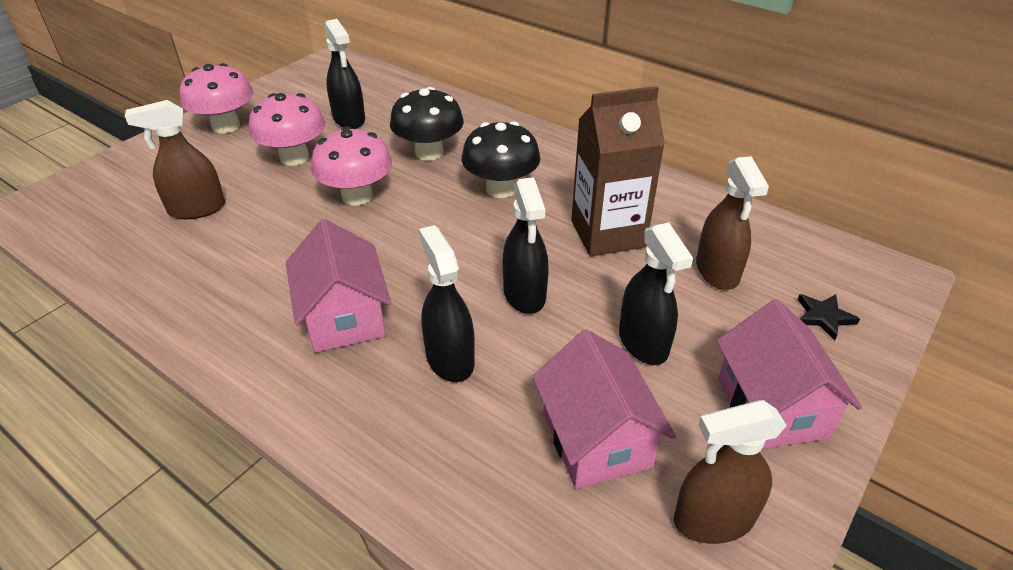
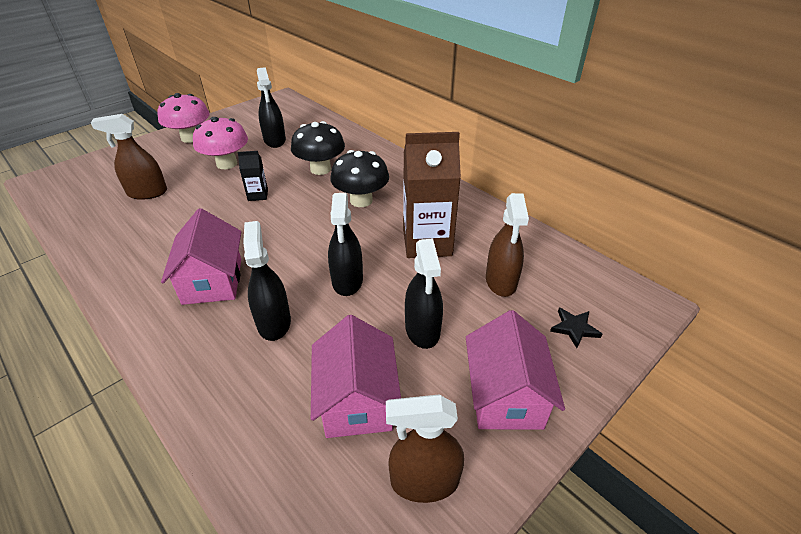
camera: 10 degrees right, 0 degrees up
pink mushroom [311,126,392,206] -> black carton [237,151,268,201]

